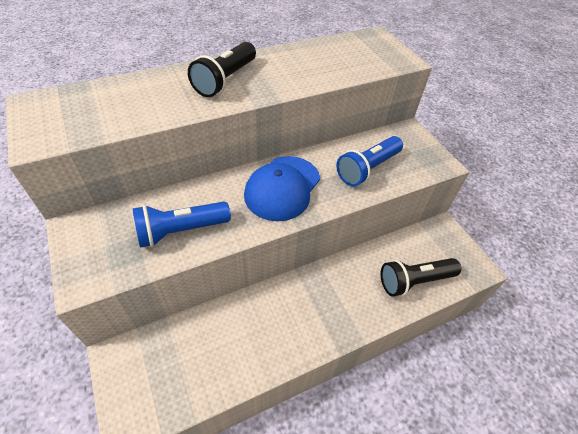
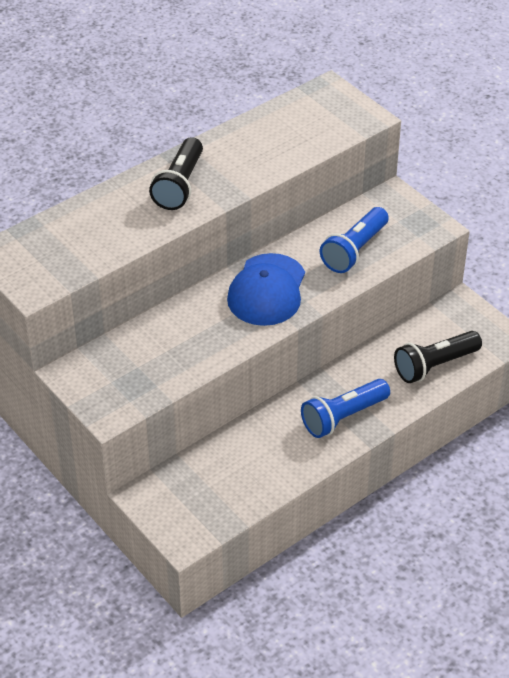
camera: 10 degrees left, 5 degrees down
blue flashlight [132,202,231,248] -> blue flashlight moved to [301,379,390,438]

